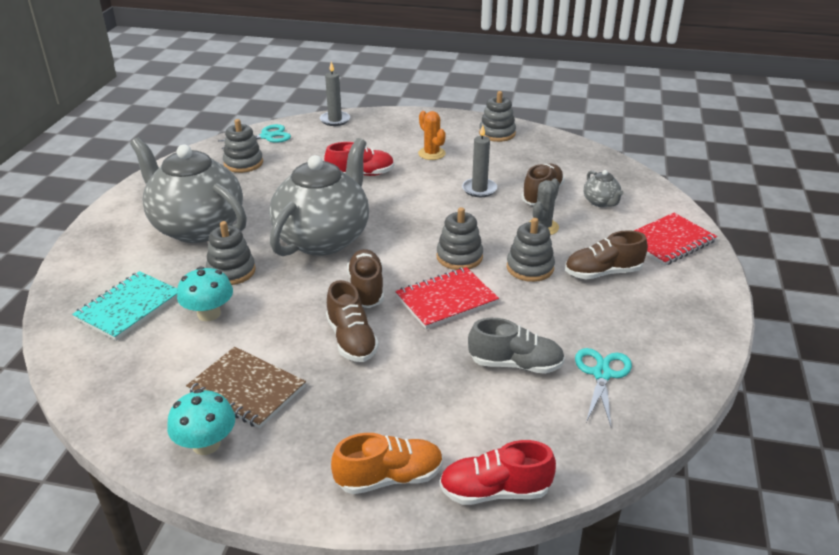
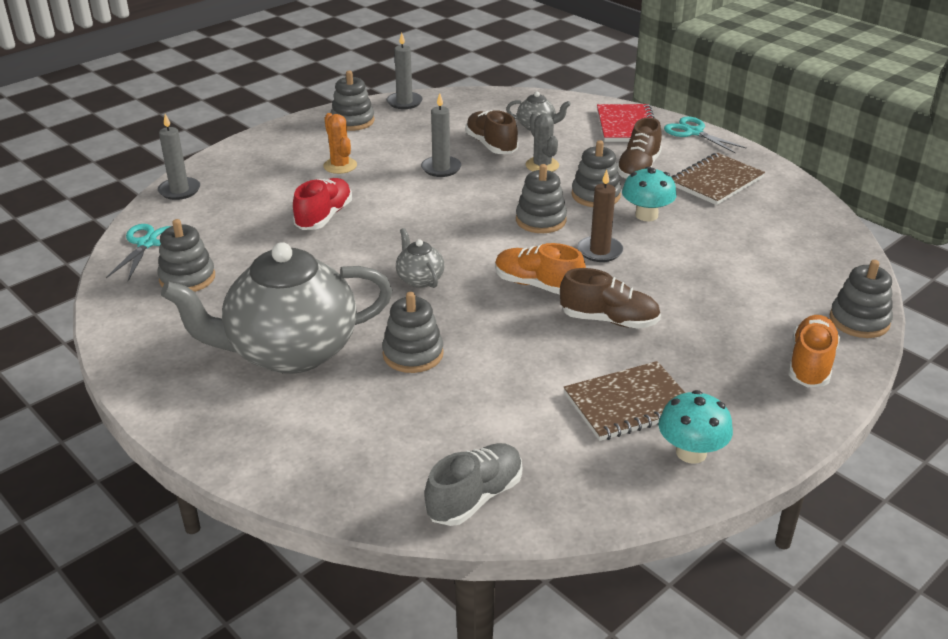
camera: 55 degrees left, 0 degrees up
turquoise notebook [72,271,177,341] -> none
turquoise mushroom [177,267,233,321] -> turquoise mushroom moved to [622,167,677,221]
grey teapot [269,138,369,256] -> grey teapot [396,228,445,288], size x0.41
brown shoe [347,249,384,308] -> orange shoe [495,243,586,294]
red notebook [395,267,499,329] -> brown candle [578,170,623,262]
orange cactus [418,111,446,160] -> orange cactus turned 60 degrees clockwise [323,113,357,174]
red shoe [439,440,556,505] -> grey stacking toy [830,260,893,338]
grey shoe [468,318,565,374] -> grey shoe moved to [425,443,522,526]
turquoise scissors [575,348,632,426] -> turquoise scissors moved to [664,116,747,153]
none -> grey candle [387,33,423,109]
none -> brown notebook [671,153,765,205]

